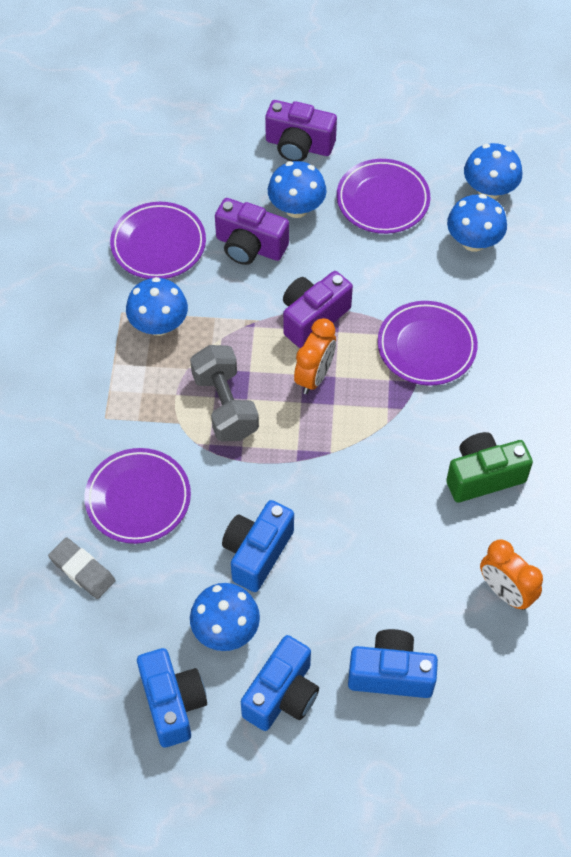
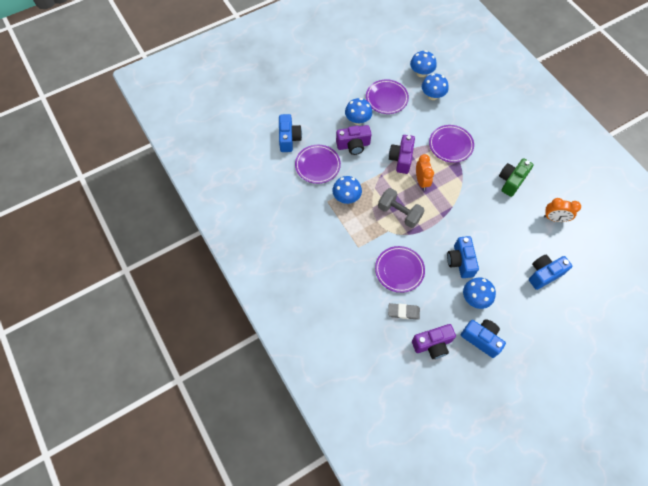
camera: 35 degrees left, 5 degrees up
blue camera [241,635,319,731] -> blue camera moved to [279,114,302,152]
purple camera [265,100,337,162] -> purple camera moved to [412,324,456,359]

